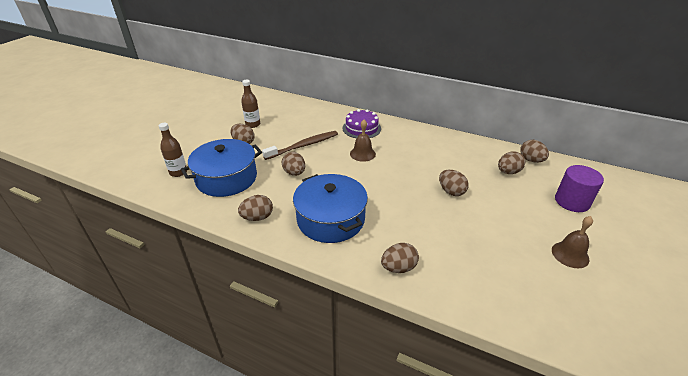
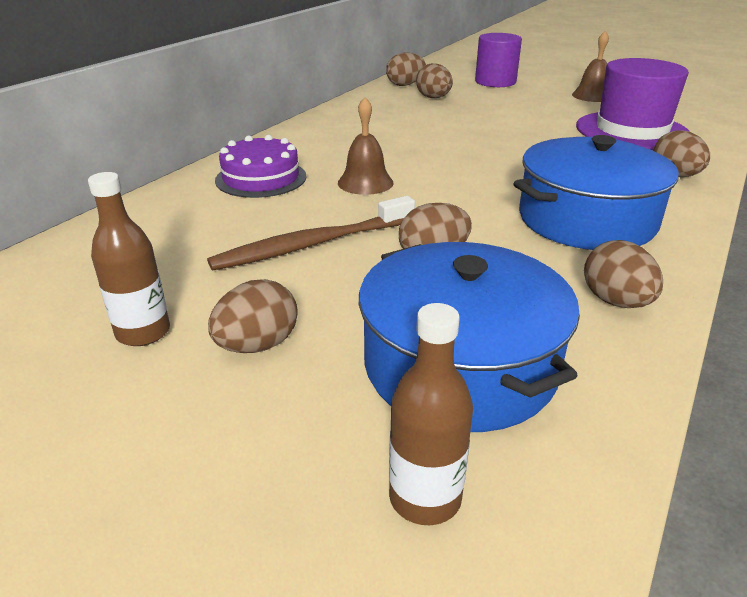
camera: 85 degrees left, 5 degrees down
brown toothbrush [262,131,338,160] -> brown toothbrush turned 90 degrees counterclockwise [207,196,415,270]
brown egg [439,170,469,196] -> none
none -> purple hat [576,58,690,150]

